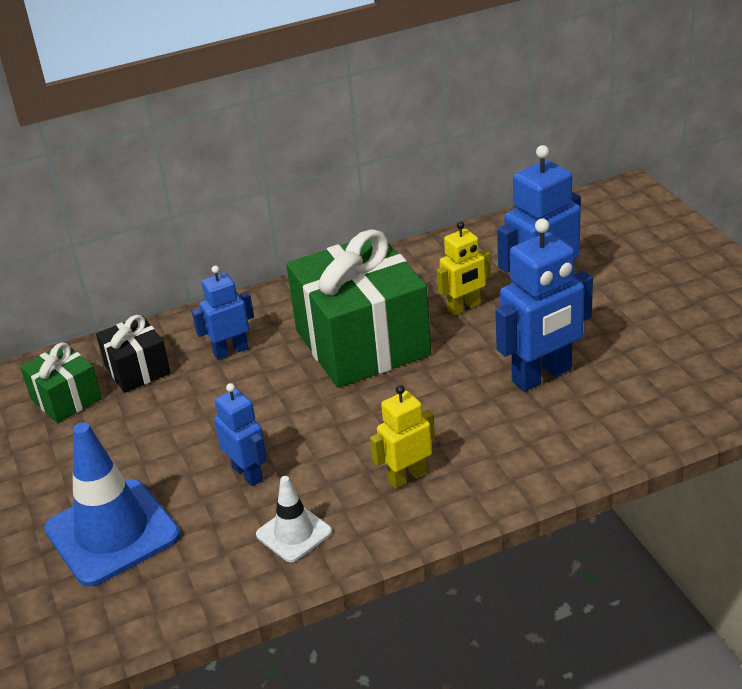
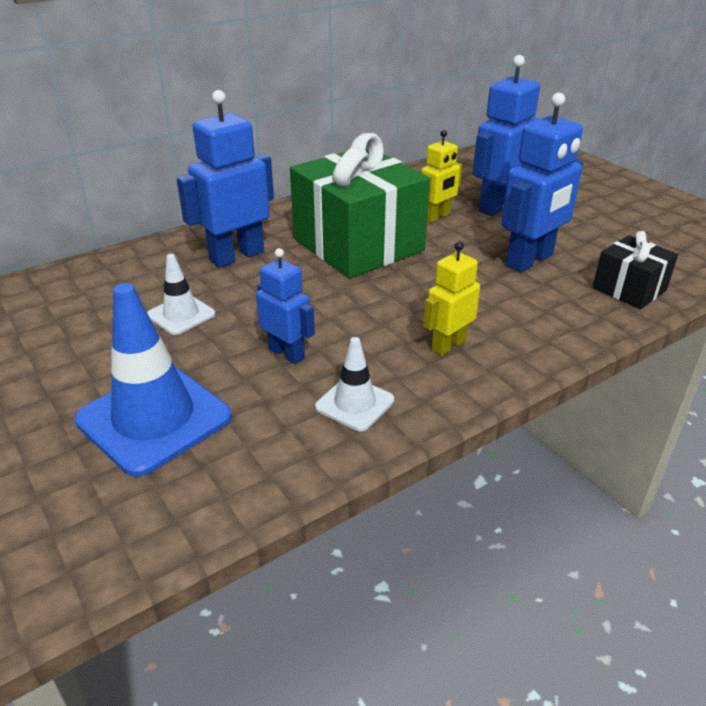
camera: 15 degrees left, 0 degrees up
green gift [20,343,102,423] -> none
black gift [96,315,171,393] -> black gift moved to [593,231,678,309]
blue robot [192,266,254,360] -> blue robot [177,90,274,268], size x1.68
none -> white traffic cone [147,254,215,335]

